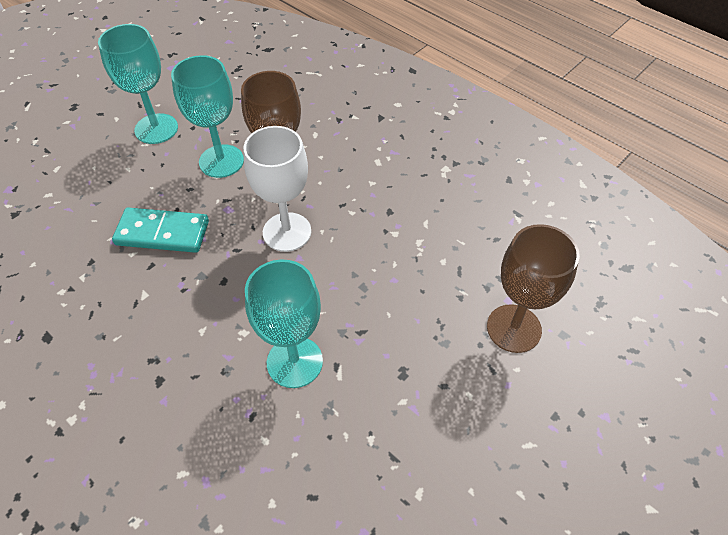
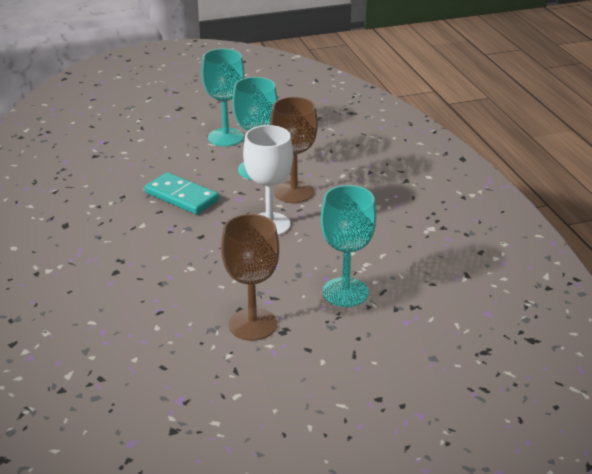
camera: 30 degrees right, 20 degrees down
turquoise goblet [245,259,323,388] -> turquoise goblet moved to [321,185,376,307]
brown goblet [487,224,580,353] -> brown goblet moved to [221,214,279,341]

